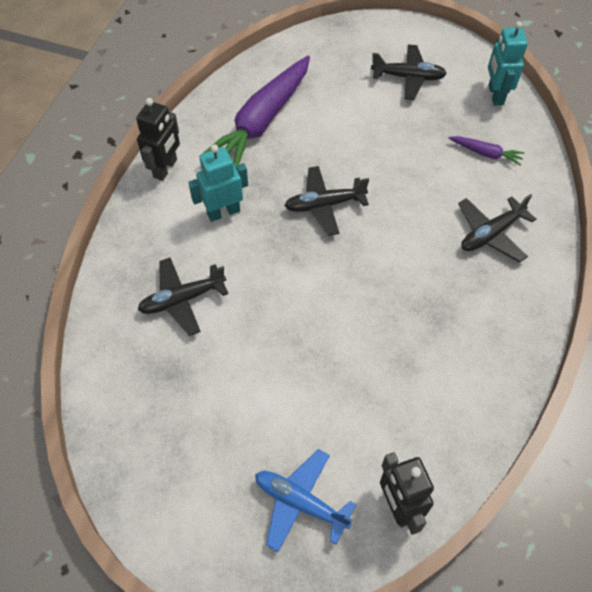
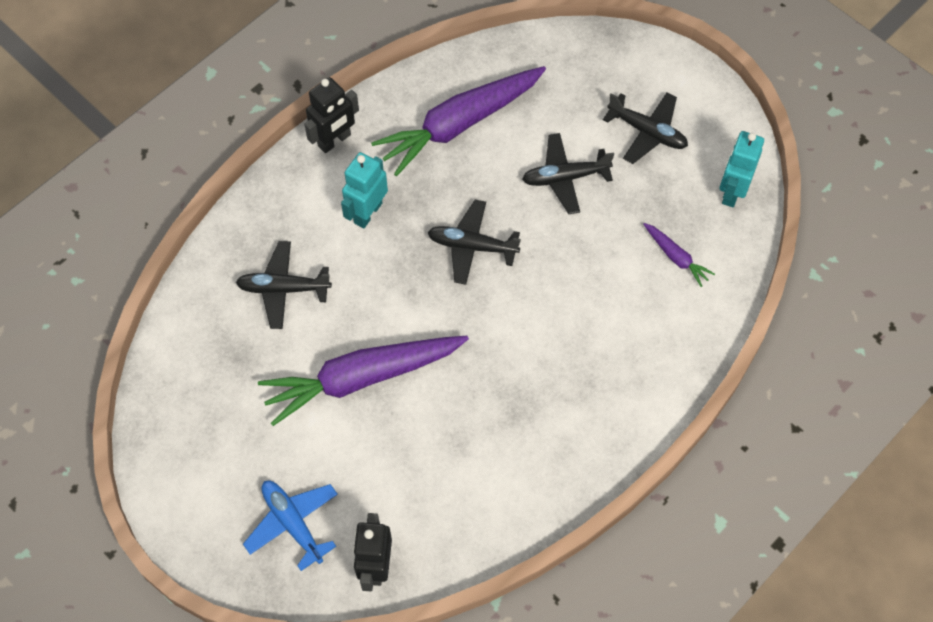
camera: 25 degrees right, 5 degrees up
turquoise robot [188,145,248,222] -> turquoise robot turned 60 degrees counterclockwise [341,152,388,228]
black plane [458,194,536,263] -> black plane moved to [522,133,614,214]
none -> purple carrot [258,336,469,426]

